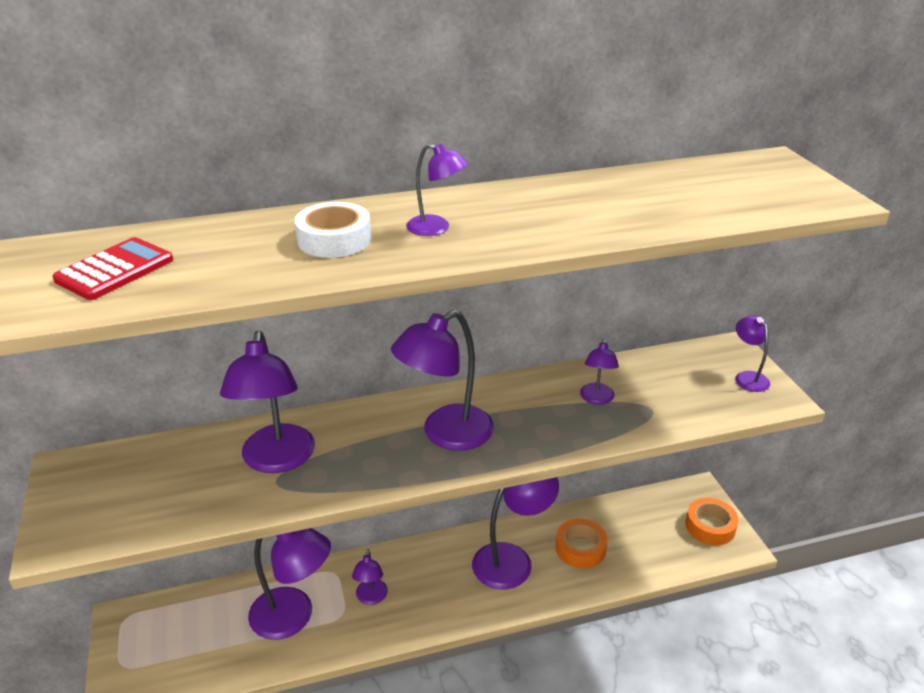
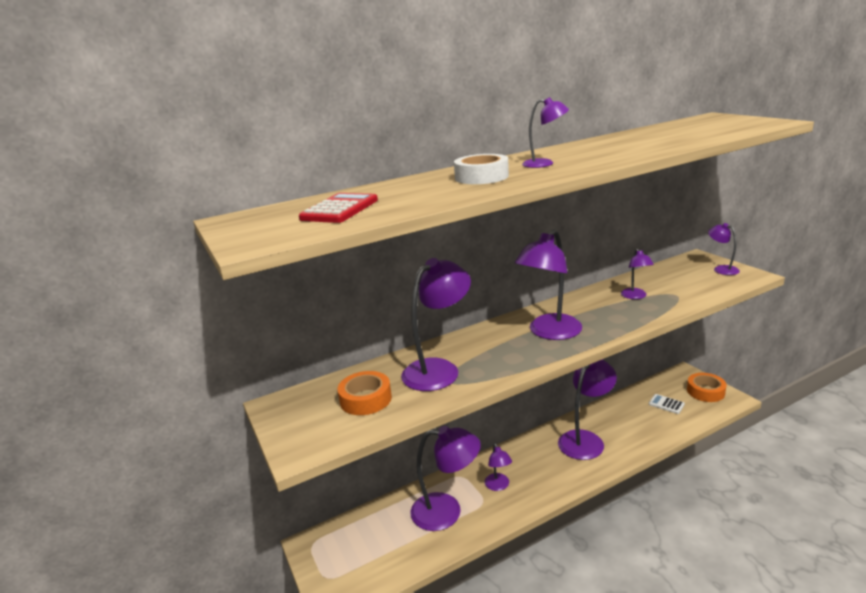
camera: 10 degrees left, 10 degrees down
purple lamp [220,331,315,473] -> purple lamp turned 120 degrees counterclockwise [401,258,471,391]
orange tape [556,518,608,568] -> orange tape moved to [337,371,392,415]
none -> white calculator [649,394,685,414]

